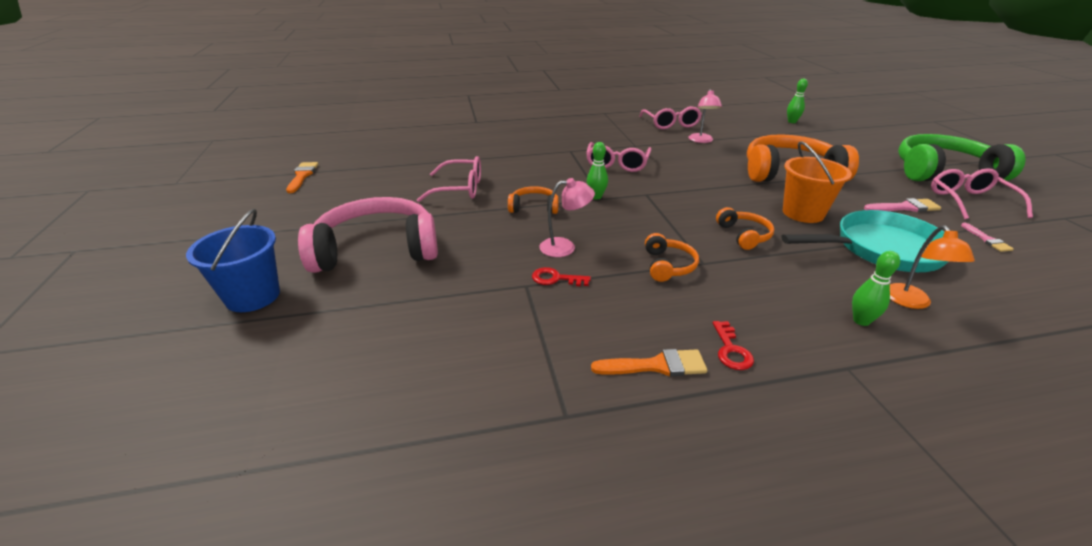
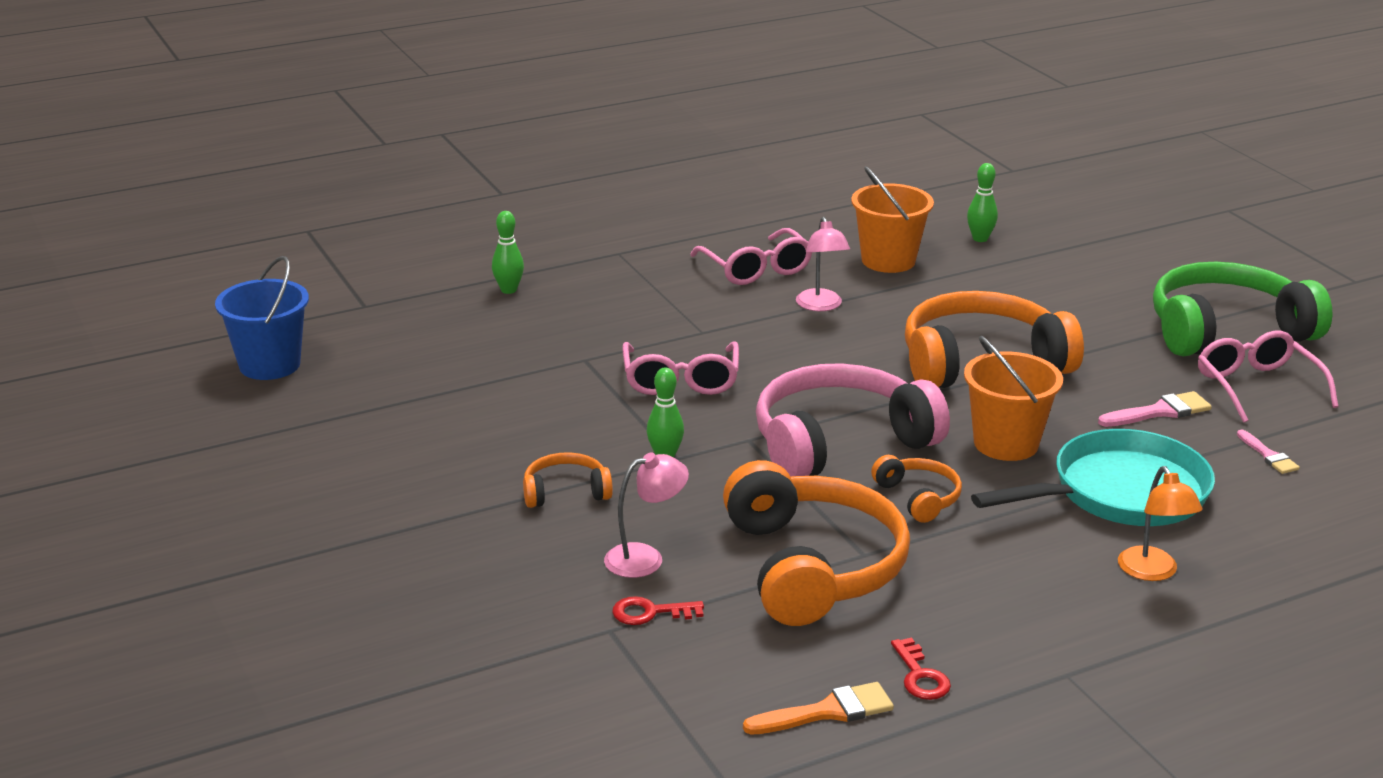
camera: 15 degrees left, 5 degrees down
blue bucket [186,209,280,312] -> blue bucket moved to [215,256,309,380]
orange brush [286,162,318,193] -> none
pink headphones [298,197,438,273] -> pink headphones moved to [756,363,950,477]
pink glasses [417,156,481,202] -> none
orange headphones [645,233,699,282] -> orange headphones [723,460,910,626], size x2.15
green bowling pin [852,251,900,326] -> green bowling pin moved to [492,211,524,294]
none -> orange bucket [851,166,934,273]

